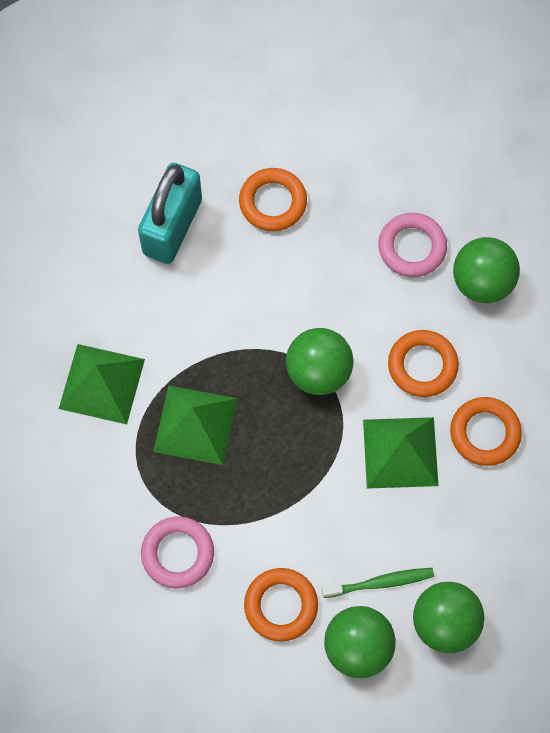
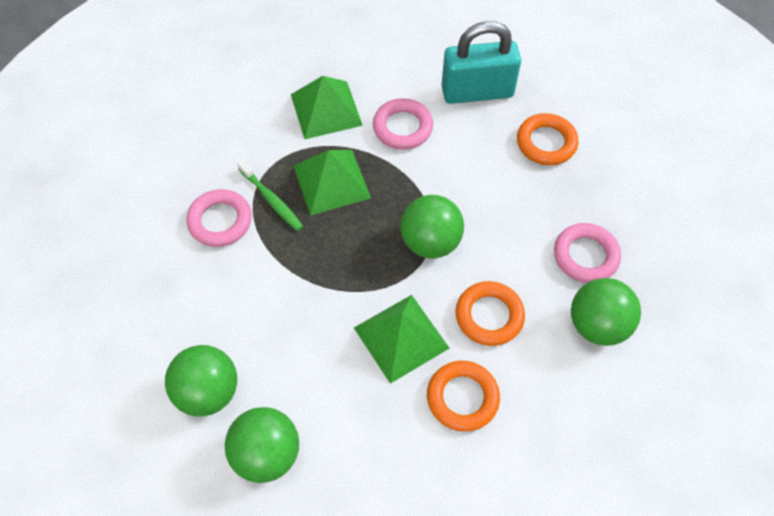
camera: 60 degrees right, 10 degrees down
orange ring [244,568,318,642] -> none
green toothbrush [322,568,434,598] -> green toothbrush moved to [237,160,303,231]
none -> pink ring [373,98,433,149]

